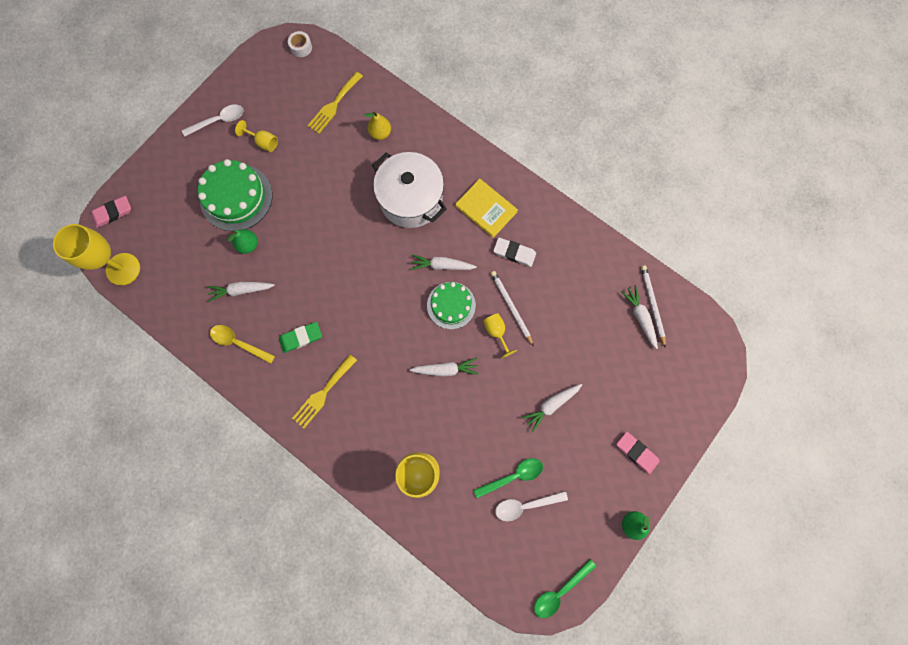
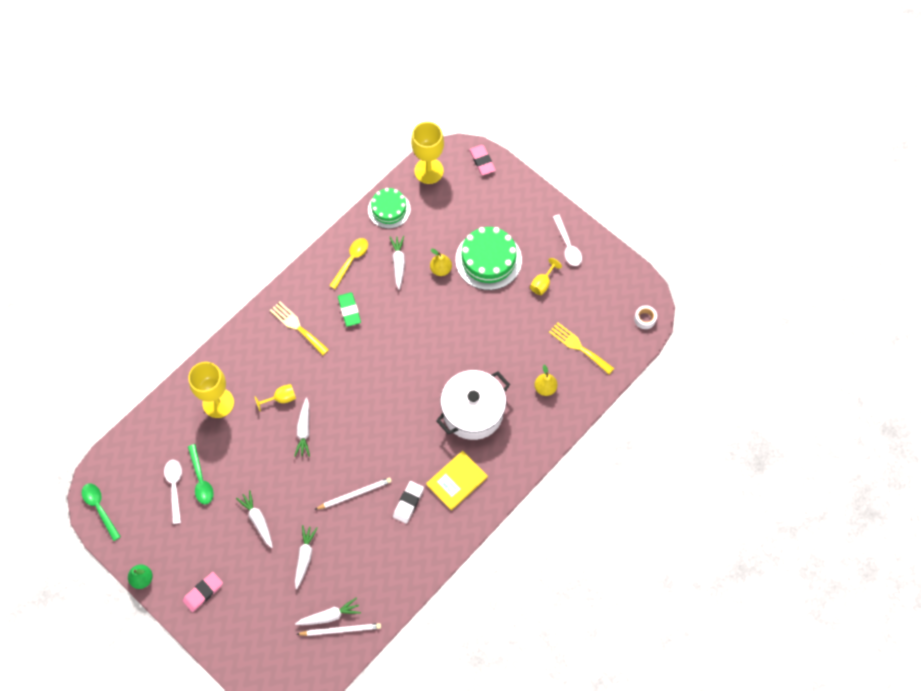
camera: 95 degrees right, 10 degrees down
green pear [227,229,258,254] -> yellow pear [430,249,452,276]
white carrot [411,254,477,270] -> white carrot moved to [295,525,318,589]
green cake [427,282,476,329] -> green cake moved to [368,188,411,229]
yellow goblet [483,313,517,358] -> yellow goblet moved to [255,384,296,411]

